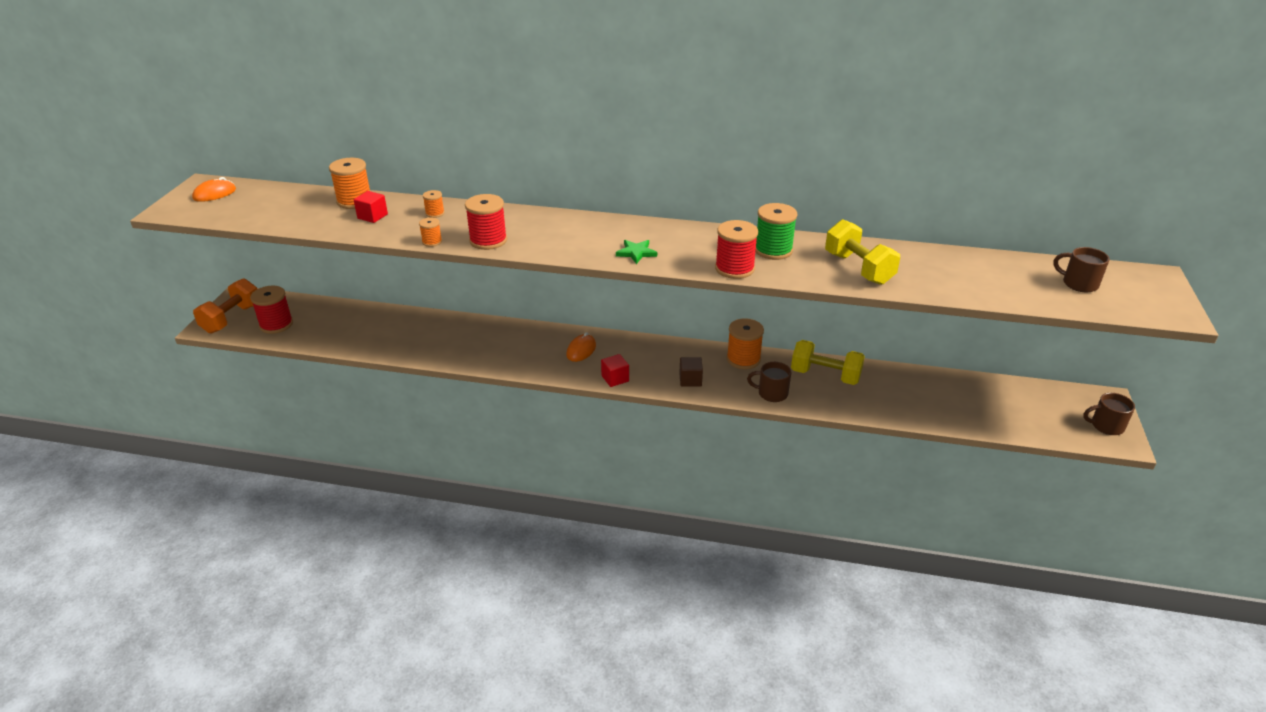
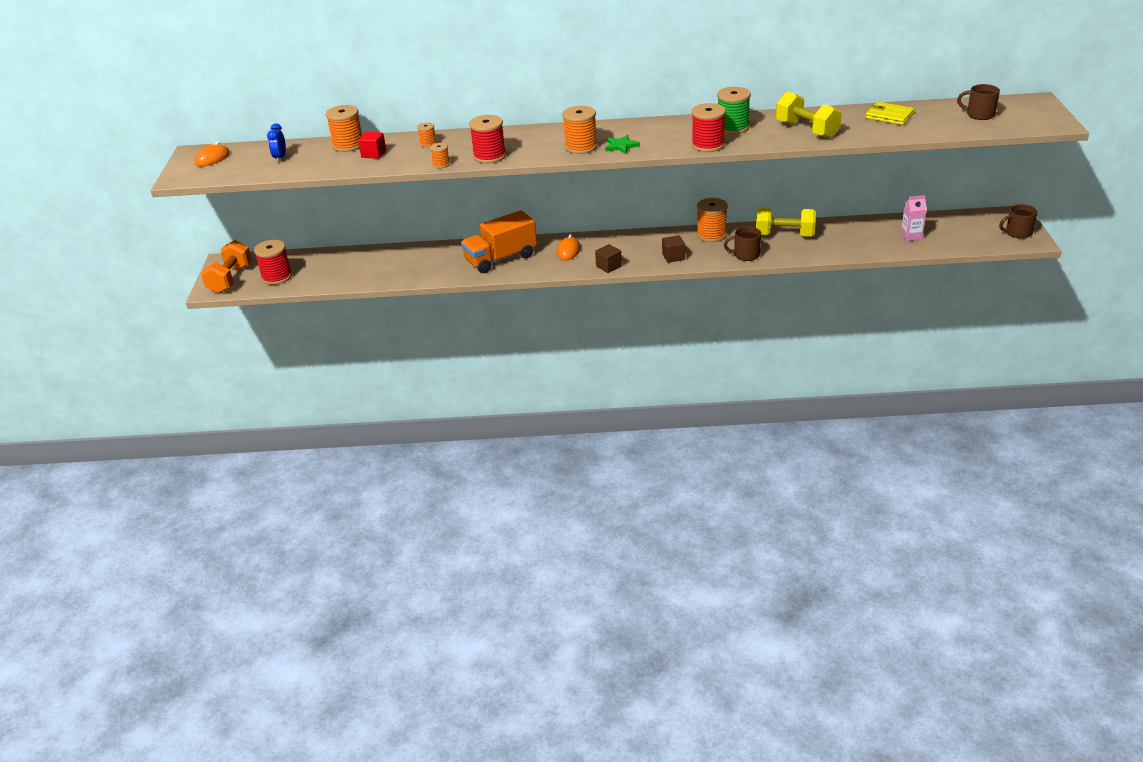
camera: 10 degrees left, 0 degrees up
red cube [601,354,629,387] -> brown cube [595,244,622,273]
none -> blue clock [267,123,286,163]
none -> orange truck [461,210,537,273]
none -> orange spool [562,106,597,154]
none -> yellow wallet [865,102,914,125]
none -> pink carton [901,195,927,241]

